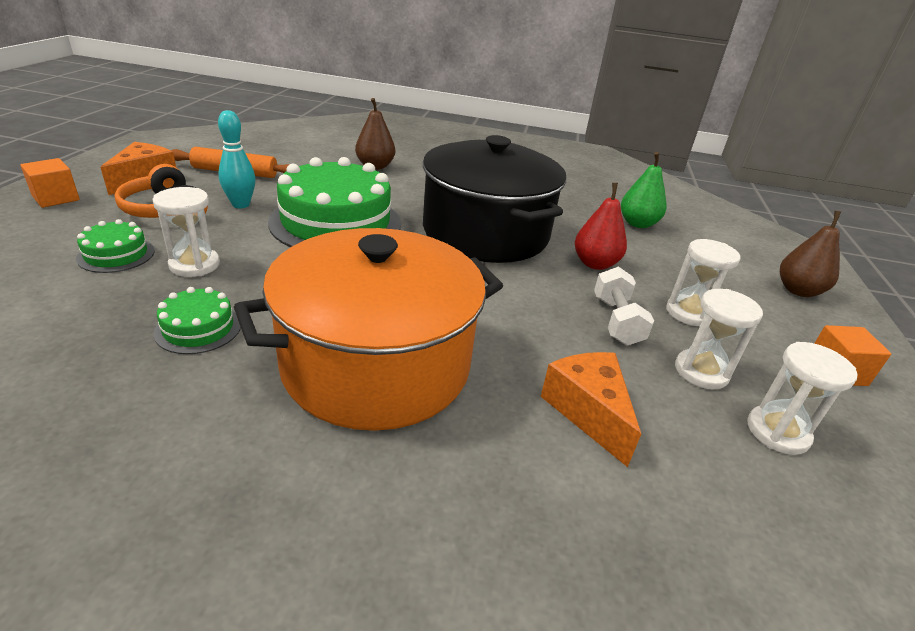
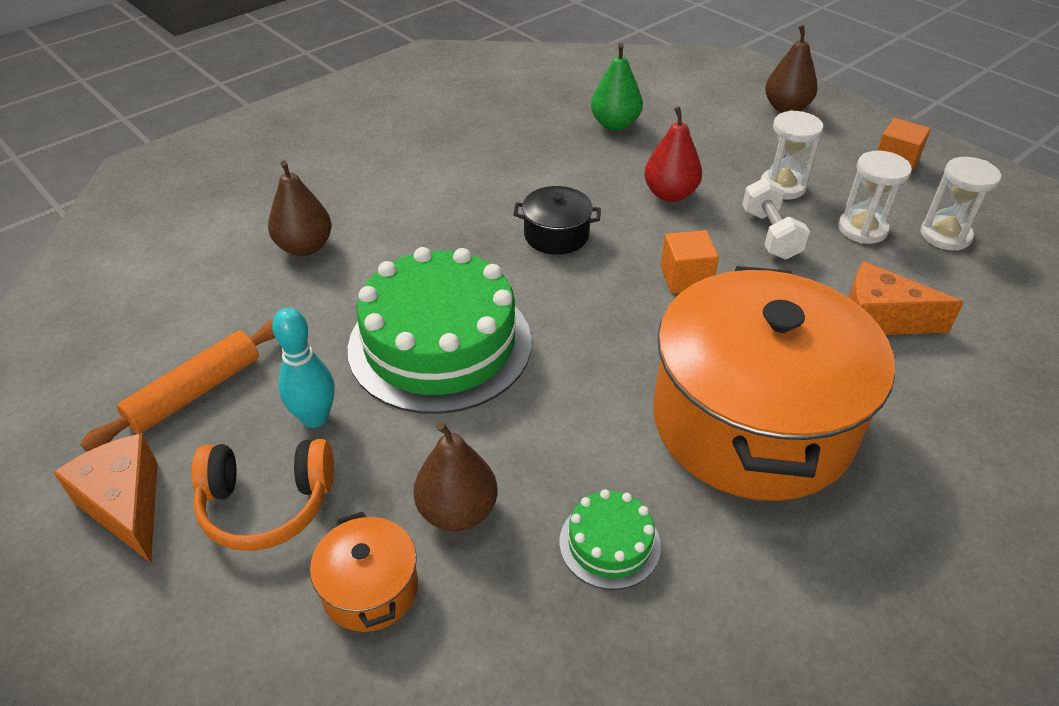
camera: 50 degrees left, 10 degrees up
orange cube [20,158,80,208] -> orange cube moved to [661,230,719,294]
green cake [76,219,155,273] -> orange pot [310,511,418,632]
white hourglass [153,187,220,277] -> brown pear [414,422,497,531]
black pot [423,135,566,263] -> black pot [513,186,601,255], size x0.41
white dumbbell [594,266,654,345] -> white dumbbell turned 45 degrees clockwise [742,177,810,259]

